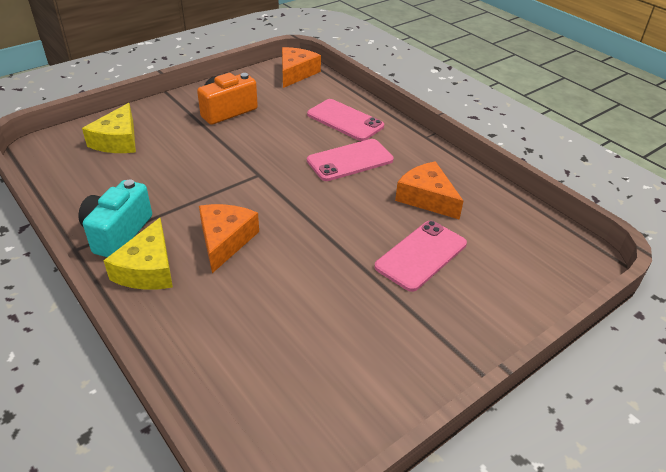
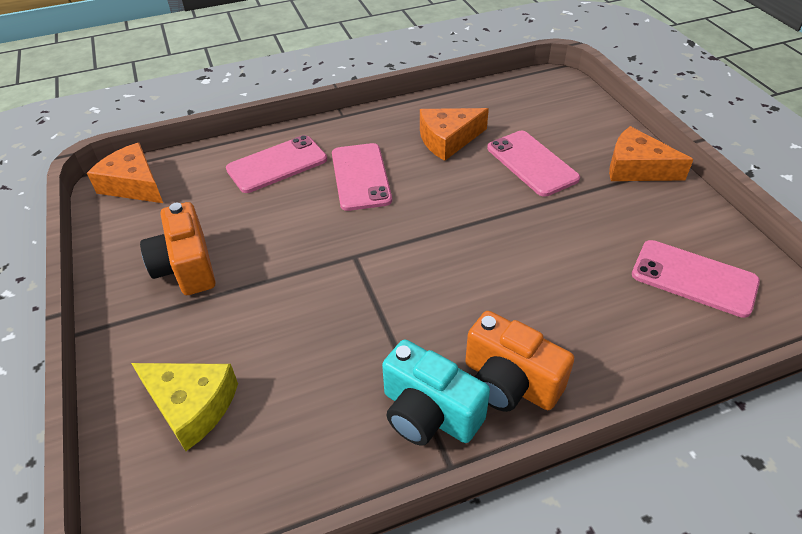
camera: 70 degrees left, 5 degrees up
yellow cheese [103,218,173,290] -> orange camera [465,311,574,412]
orange cheese [199,204,259,273] -> orange cheese moved to [609,126,694,181]
none -> pink phone [632,240,760,318]

